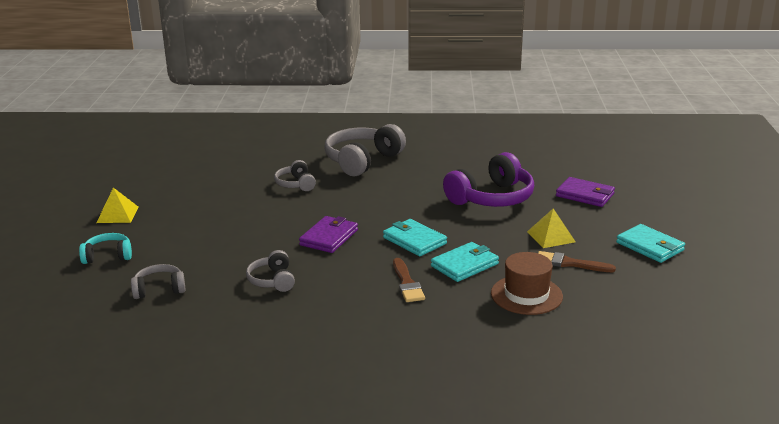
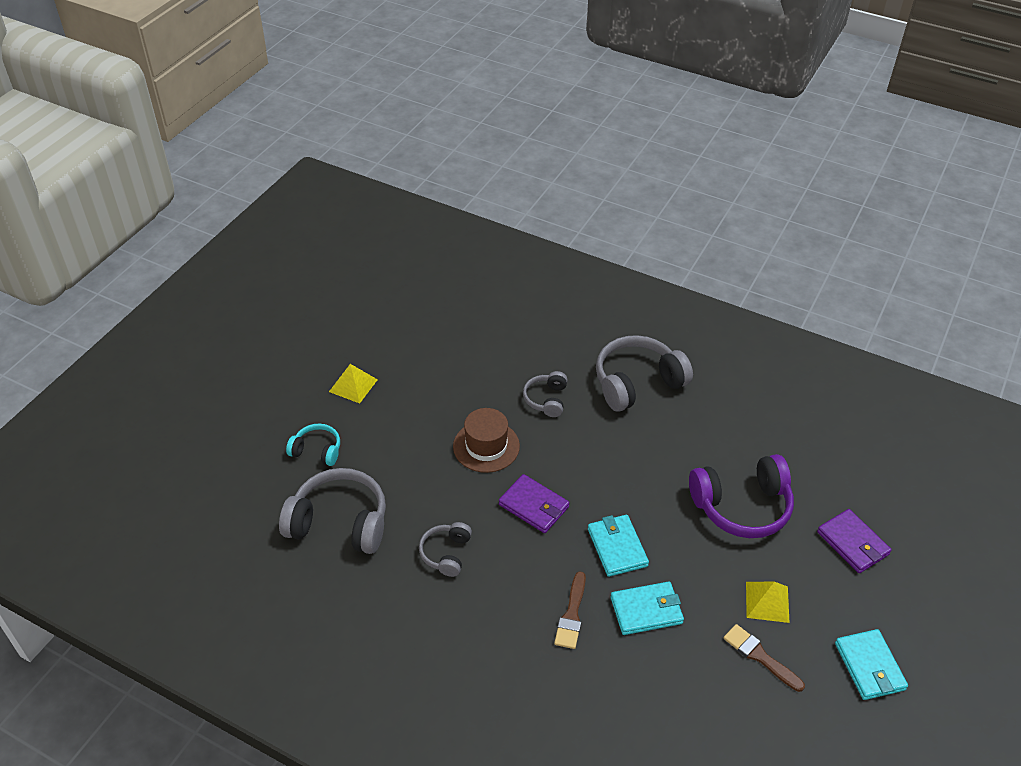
camera: 25 degrees right, 20 degrees up
grey headphones [131,264,186,299] -> grey headphones [279,468,386,554], size x1.88
purple wallet [299,216,358,253] -> purple wallet turned 75 degrees clockwise [499,474,569,533]
brown hat [491,252,563,315] -> brown hat moved to [453,408,520,473]

